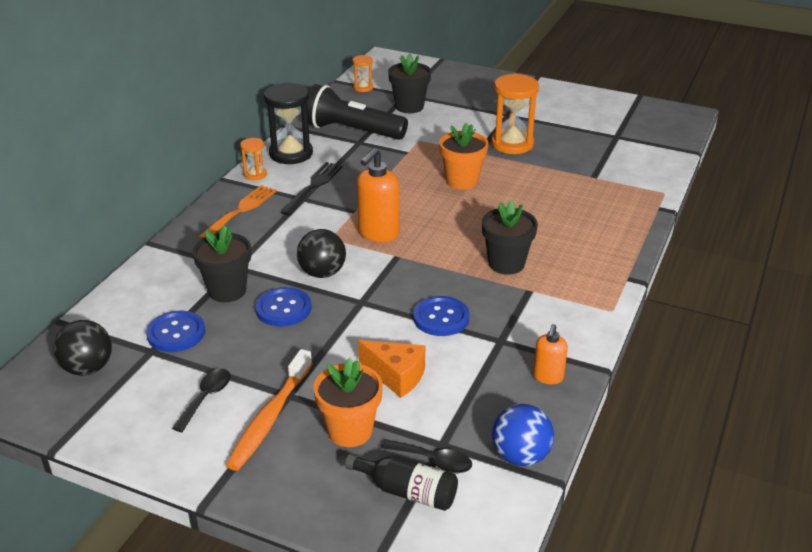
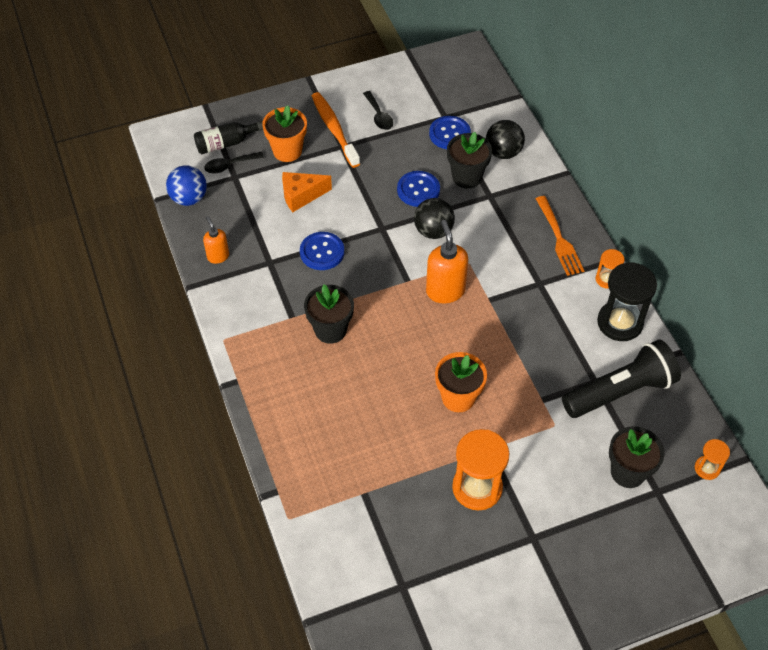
camera: 135 degrees right, 20 degrees up
black ball [53,320,112,376] -> black ball moved to [486,120,525,159]
black fork [280,162,343,216] -> none

